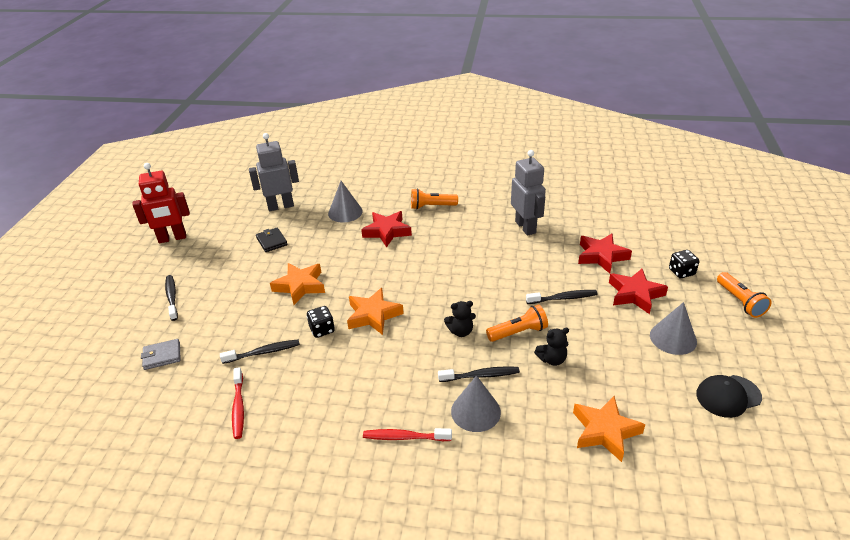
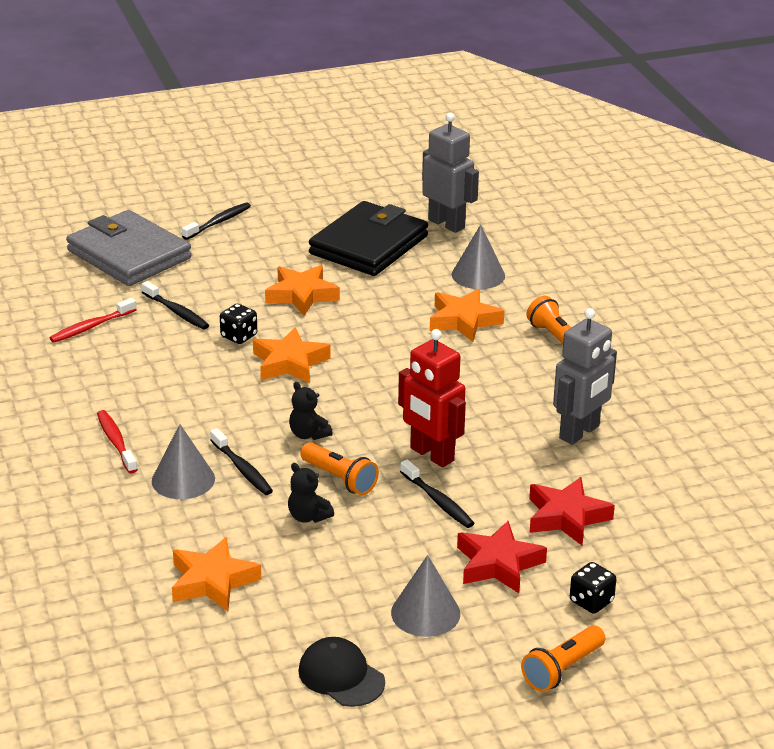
camera: 60 degrees right, 5 degrees down
red robot [132,163,190,243] -> red robot moved to [398,329,466,467]
grey wallet [141,339,181,370] -> grey wallet [66,210,191,286], size x2.39
black wallet [256,228,288,252] -> black wallet [309,201,428,276], size x2.39
red star [361,211,412,248] -> orange star [430,289,504,342]

